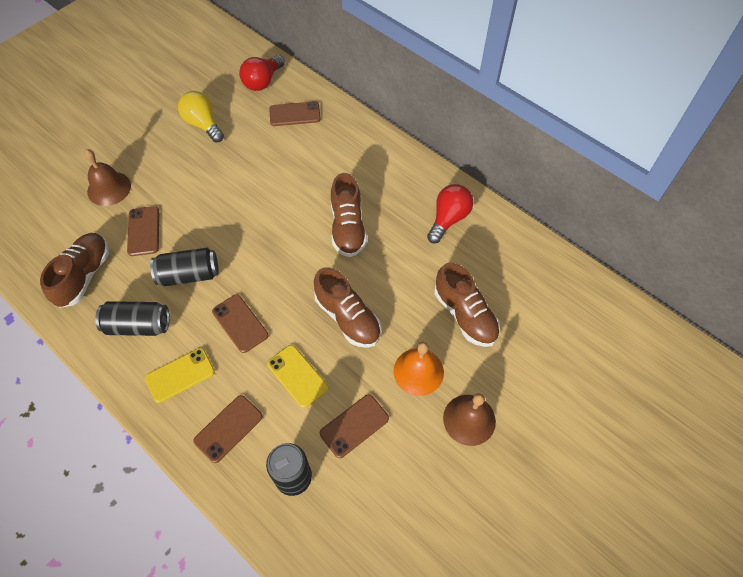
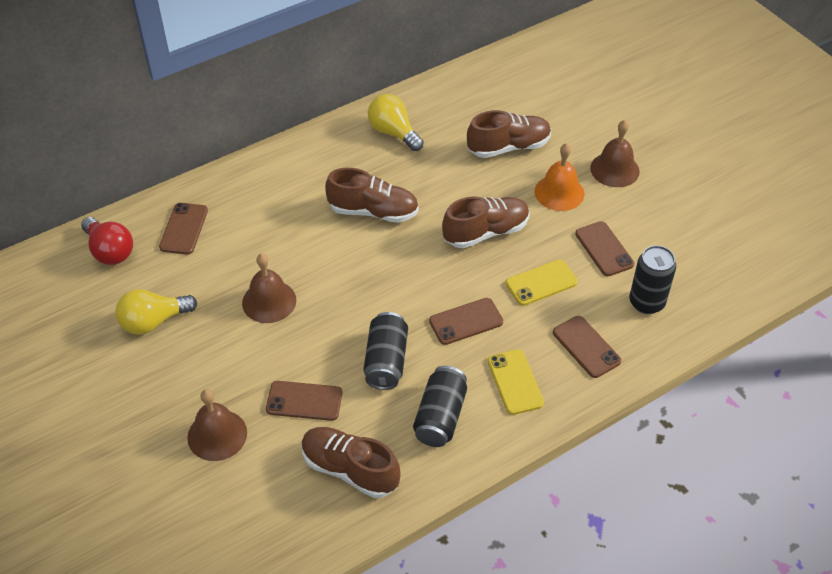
camera: 75 degrees left, 10 degrees down
red light bulb [427,184,473,243] -> yellow light bulb [368,94,424,151]
none -> brown bell [242,254,296,323]

